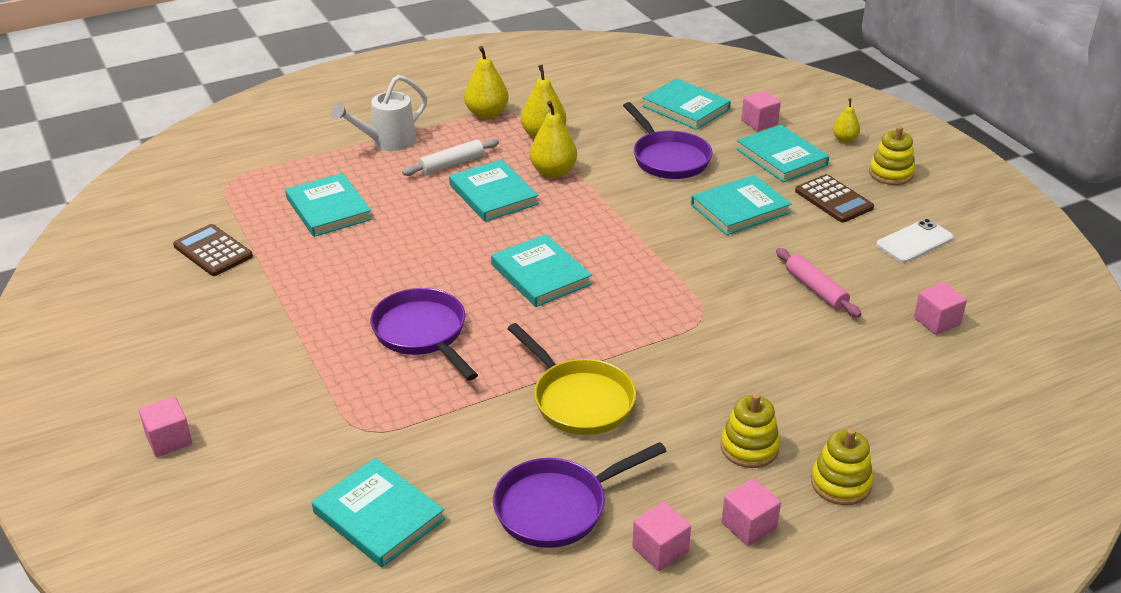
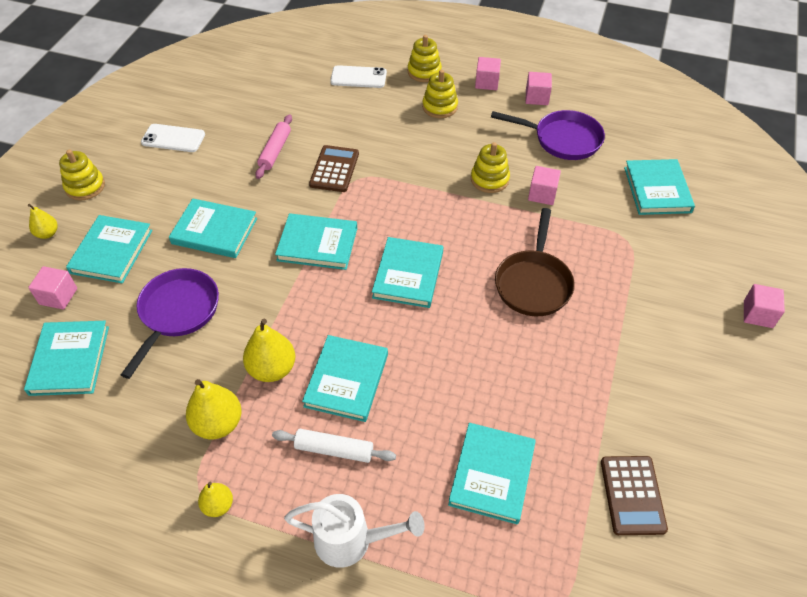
camera: 135 degrees left, 15 degrees up
purple pan [370,288,478,381] -> brown pan [495,208,575,316]
yellow pear [464,46,509,119] -> yellow pear [198,482,233,517], size x0.59
yellow pan [507,323,636,435] -> yellow stacking toy [471,142,510,193]
brown calculator [795,174,874,223] -> brown calculator moved to [309,145,359,192]
pink cube [914,282,967,335] -> pink cube moved to [528,166,561,205]
none -> turquoise book [275,213,357,270]
none -> white phone [330,65,387,88]

